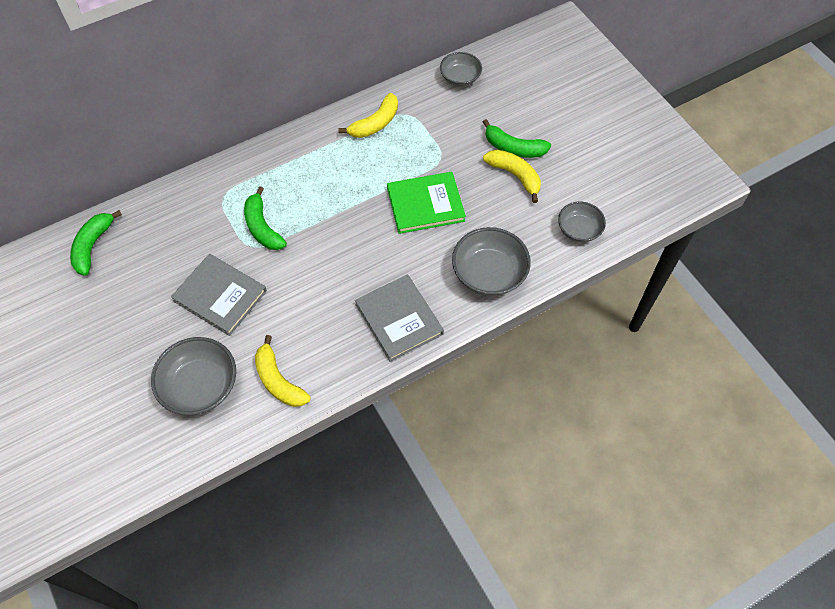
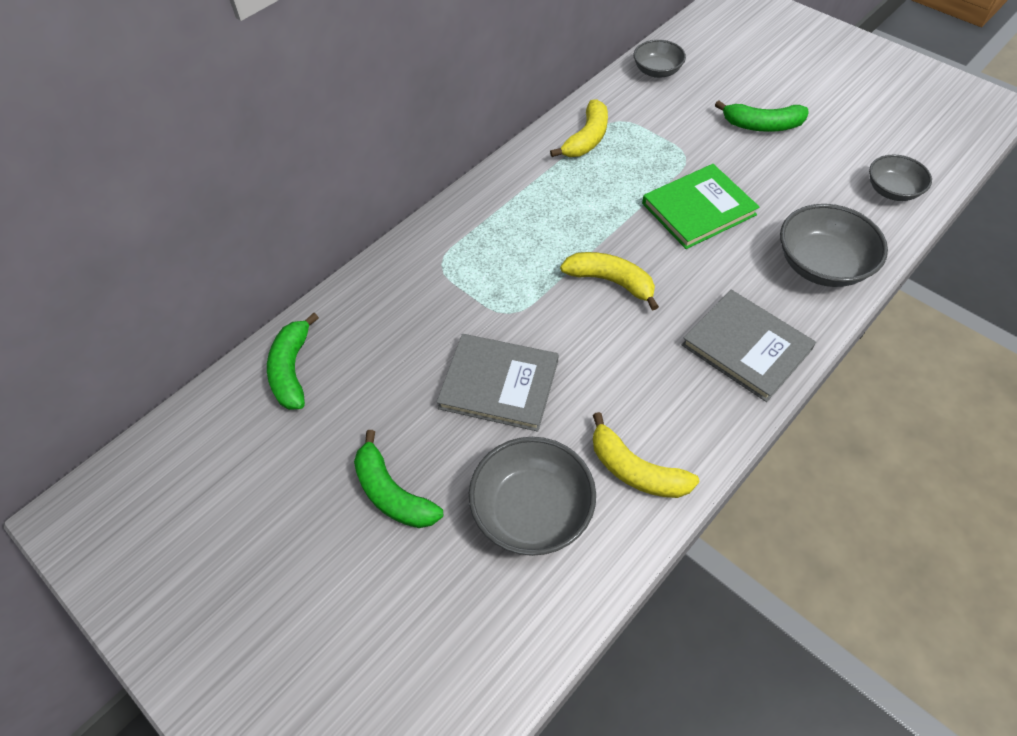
camera: 15 degrees left, 5 degrees down
green banana [244,186,287,250] -> green banana moved to [354,430,443,528]
yellow banana [483,150,541,203] -> yellow banana moved to [560,252,659,310]

